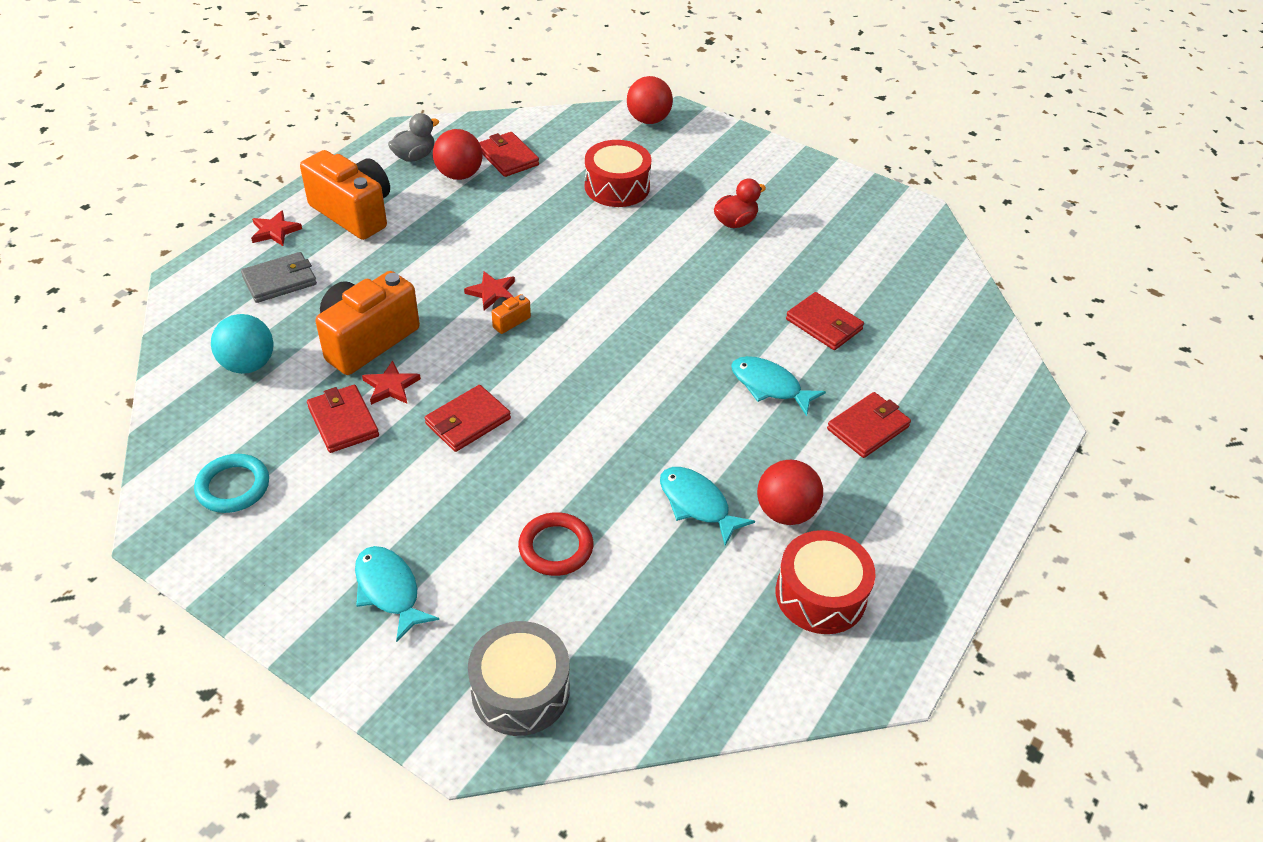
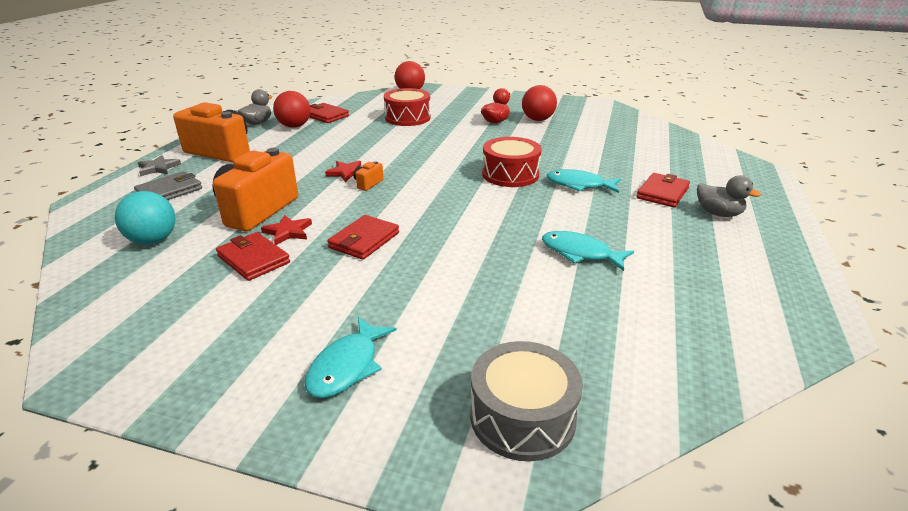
camera: 15 degrees left, 15 degrees down
turquoise ring [194,454,269,513] -> none
red star [251,210,302,246] -> grey star [138,155,181,176]
turquoise fish [355,546,439,642] -> turquoise fish turned 105 degrees counterclockwise [305,317,397,398]
red ring [518,512,593,576] -> none
red ball [757,460,823,525] -> red ball moved to [522,85,557,121]
red drum [776,530,876,634] -> red drum moved to [482,137,542,187]
red wallet [786,292,864,350] -> none
none -> grey duck [697,175,761,217]

